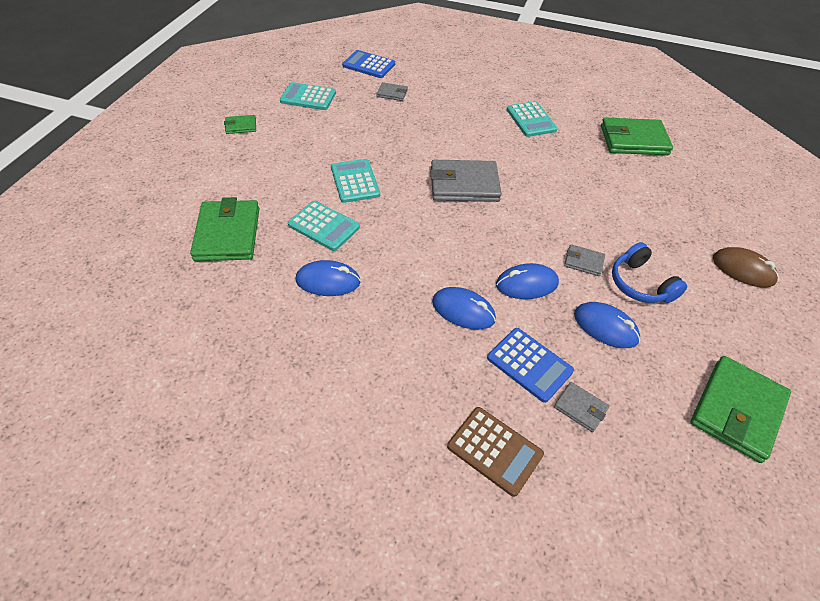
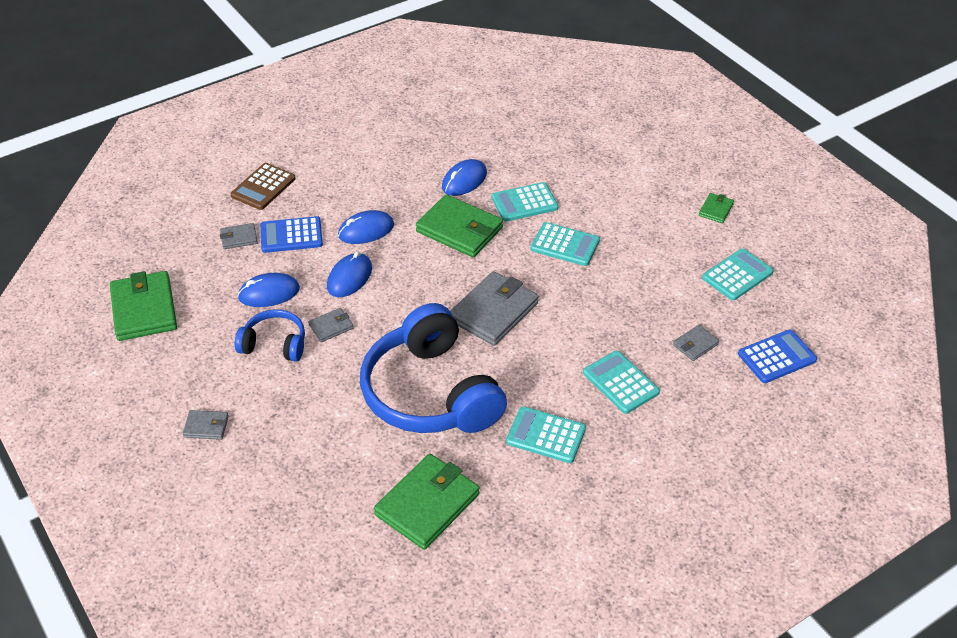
camera: 130 degrees right, 5 degrees down
green wallet [190,197,259,261] -> green wallet moved to [416,194,503,257]
brown calculator [447,407,544,497] -> brown calculator turned 45 degrees counterclockwise [230,163,296,210]
brown mouse [713,247,779,287] -> grey wallet [183,410,229,440]
none -> blue headphones [360,303,507,433]
none -> turquoise calculator [583,351,660,414]

